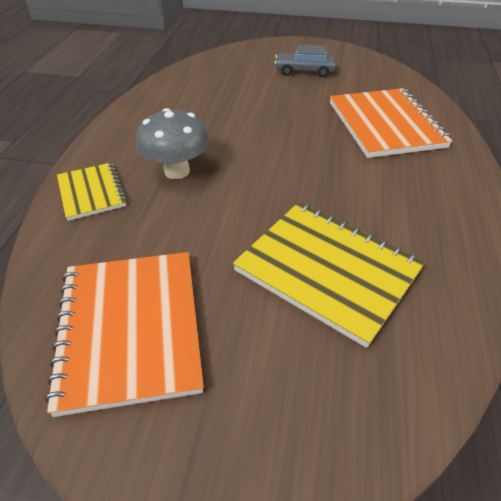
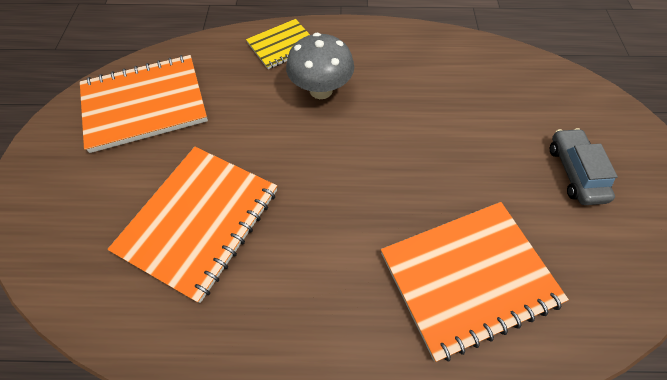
camera: 80 degrees right, 15 degrees up
yellow notebook [233,202,425,348] -> orange notebook [107,147,277,303]

